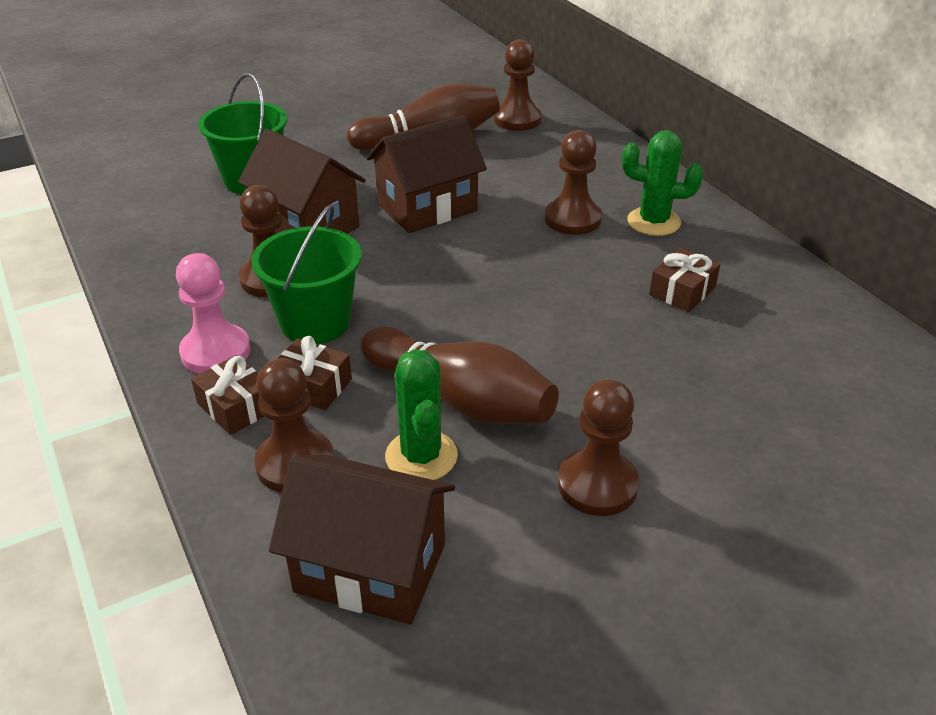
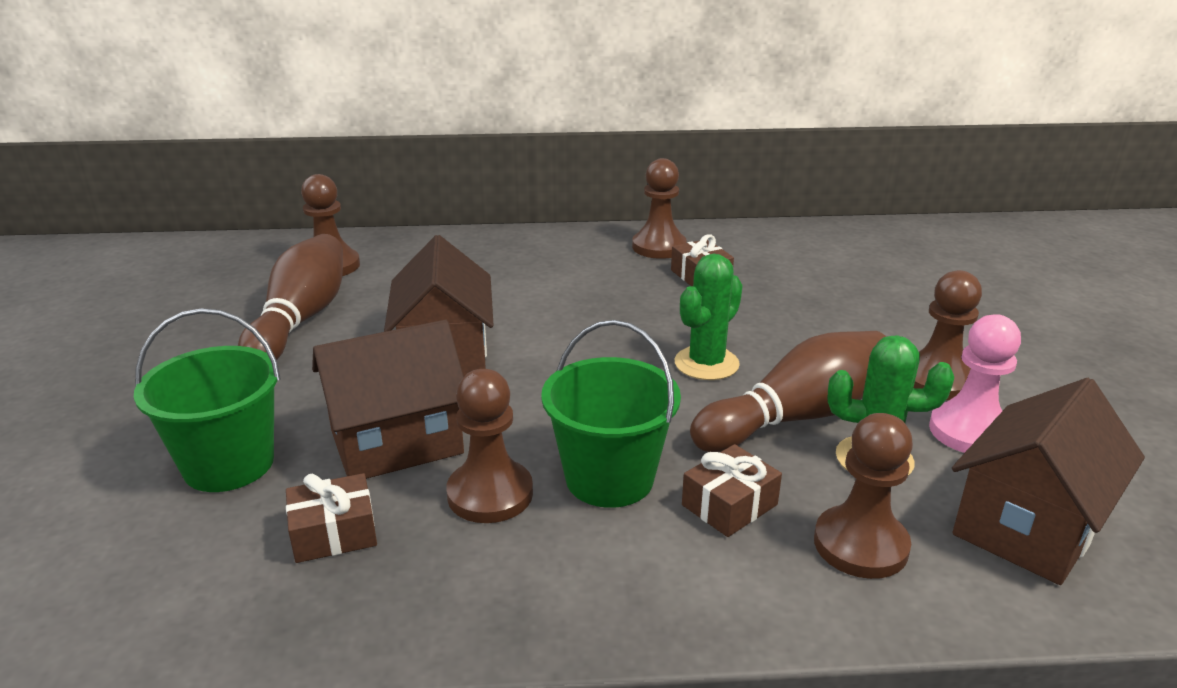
camera: 65 degrees left, 10 degrees down
pink pawn [176,253,250,374] -> pink pawn moved to [929,314,1021,453]
brown gift [191,355,264,435] -> brown gift moved to [286,473,377,563]
brown pawn [545,130,602,235] -> brown pawn moved to [632,158,687,259]
green cactus [622,130,703,236] -> green cactus moved to [675,253,743,380]

